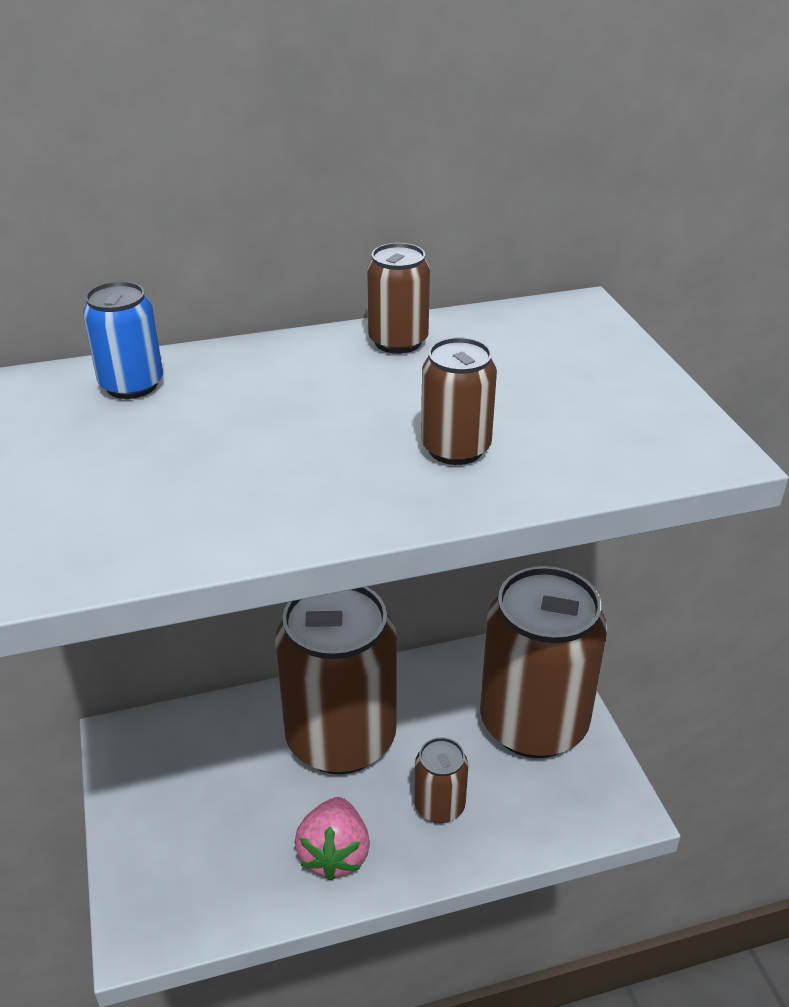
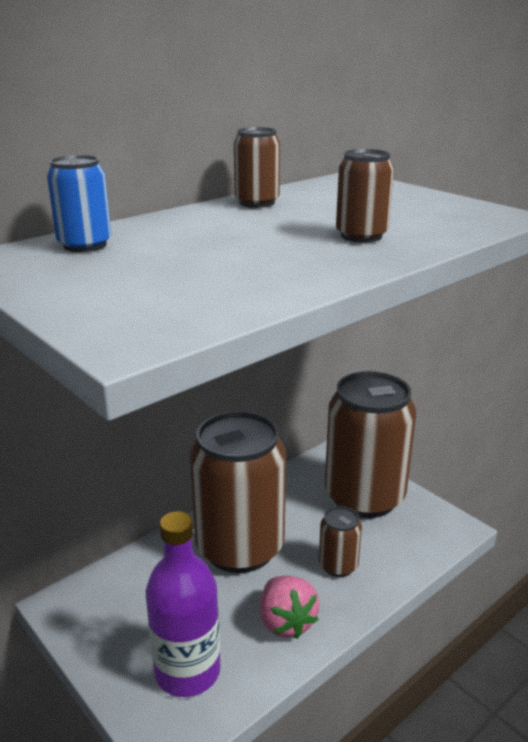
camera: 25 degrees left, 10 degrees down
none -> purple bottle [146,511,220,697]

